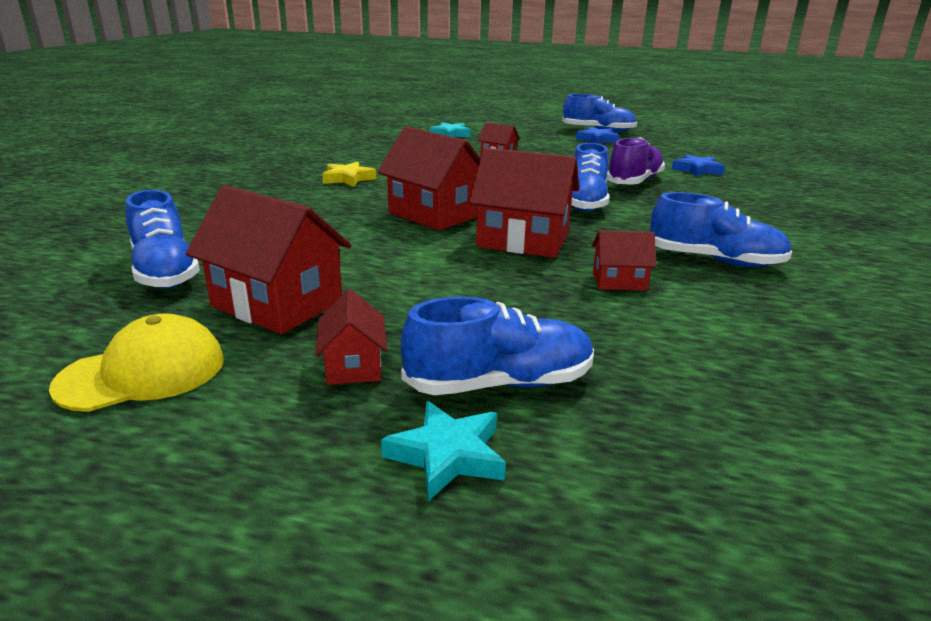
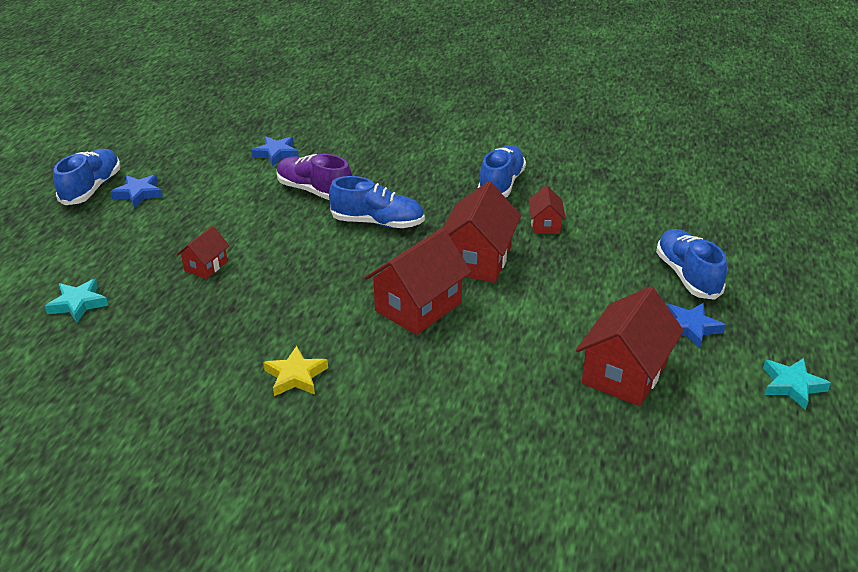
camera: 90 degrees left, 10 degrees up
yellow cap [49,313,224,412] -> none
blue shoe [126,190,200,288] -> none
red house [315,289,387,385] -> blue star [667,303,725,348]
turquoise star [381,401,506,501] -> turquoise star moved to [763,358,831,410]

